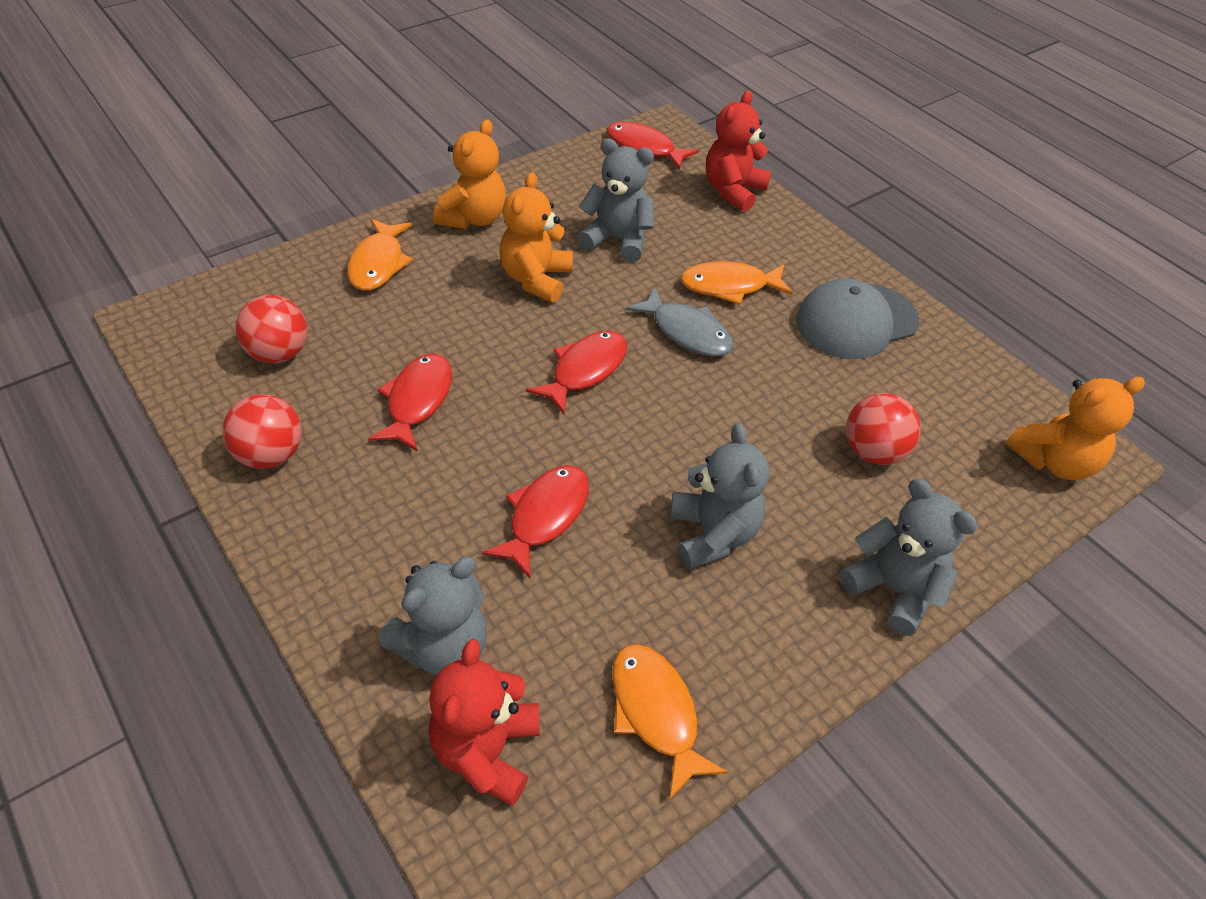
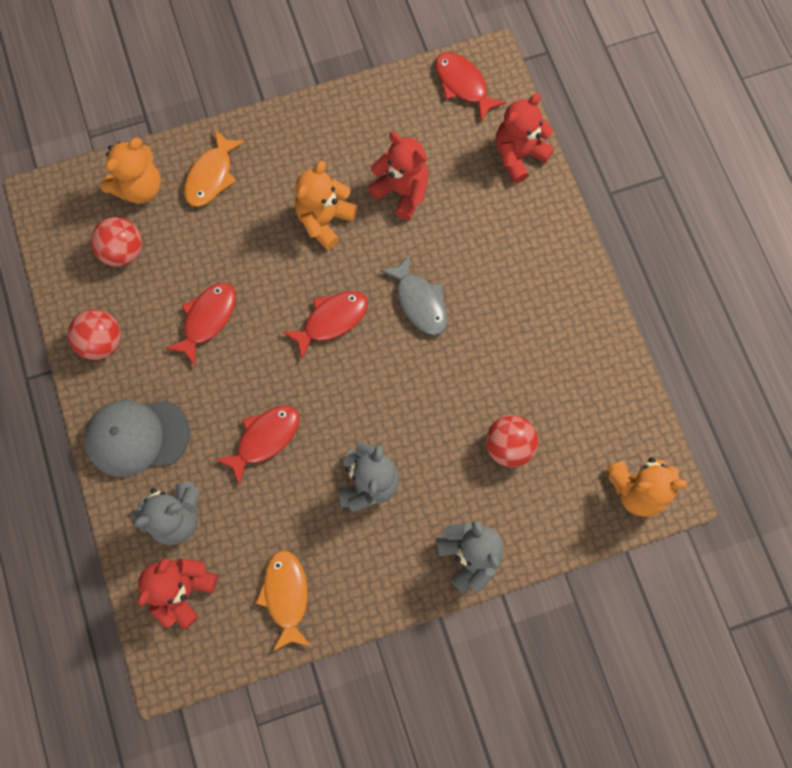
camera: 20 degrees right, 25 degrees up
orange teddy bear [433,119,506,229] -> orange teddy bear moved to [100,138,161,204]
grey teddy bear [577,138,654,262] -> red teddy bear [367,132,429,220]
orange fish [680,261,793,305] -> none
grey cap [796,278,919,359] -> grey cap moved to [84,400,190,477]

